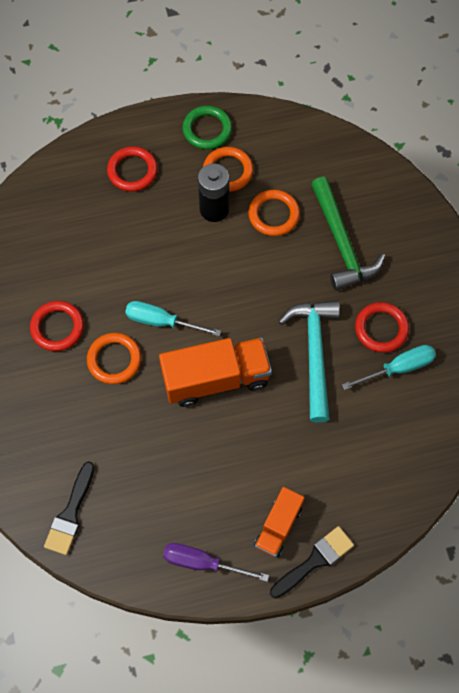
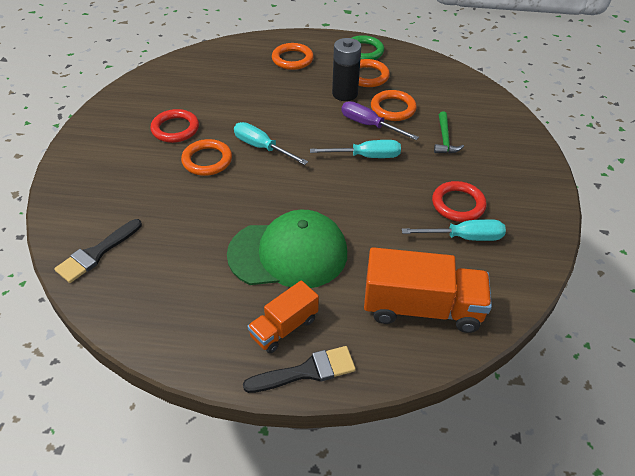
camera: 20 degrees right, 20 degrees down
red ring [107,146,158,192] -> orange ring [272,43,314,70]
orange truck [159,338,272,407] -> orange truck moved to [364,247,492,333]
purple screwdriver [163,543,269,582] -> purple screwdriver moved to [341,101,419,140]
turquoise hammer [279,300,340,422] -> none
green hammer [311,177,385,291] -> green hammer [434,112,464,154], size x0.53
none -> green cap [227,210,347,288]
none -> turquoise screwdriver [310,140,401,158]

